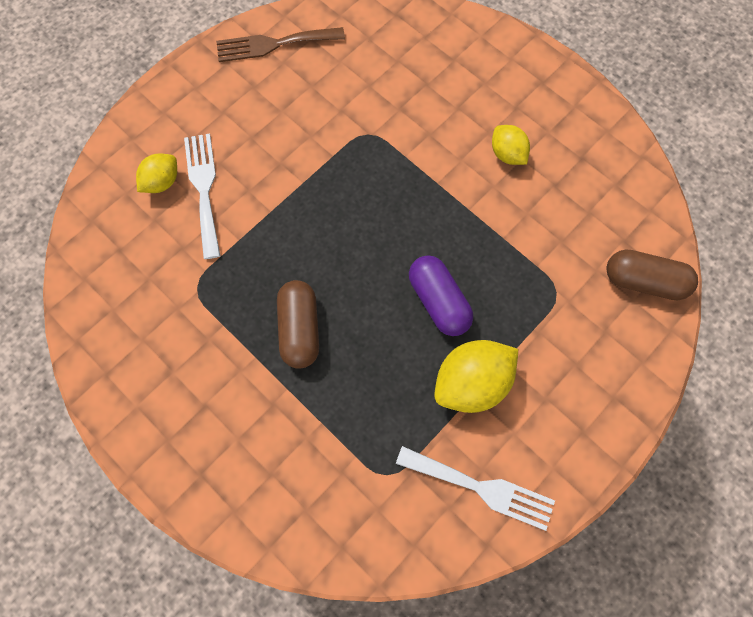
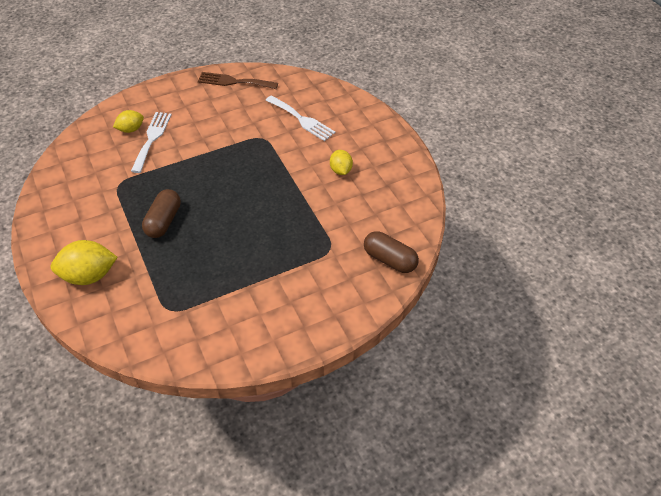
camera: 20 degrees right, 20 degrees down
white fork [396,446,555,531] -> white fork moved to [266,95,335,141]
purple capsule [409,255,473,336] -> none
yellow lemon [434,340,518,413] -> yellow lemon moved to [51,240,118,285]

